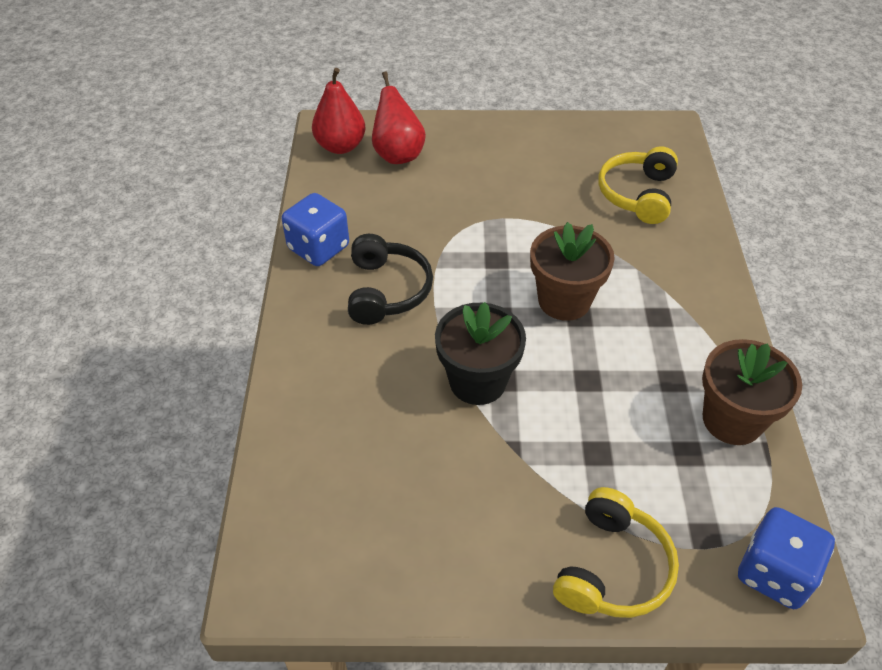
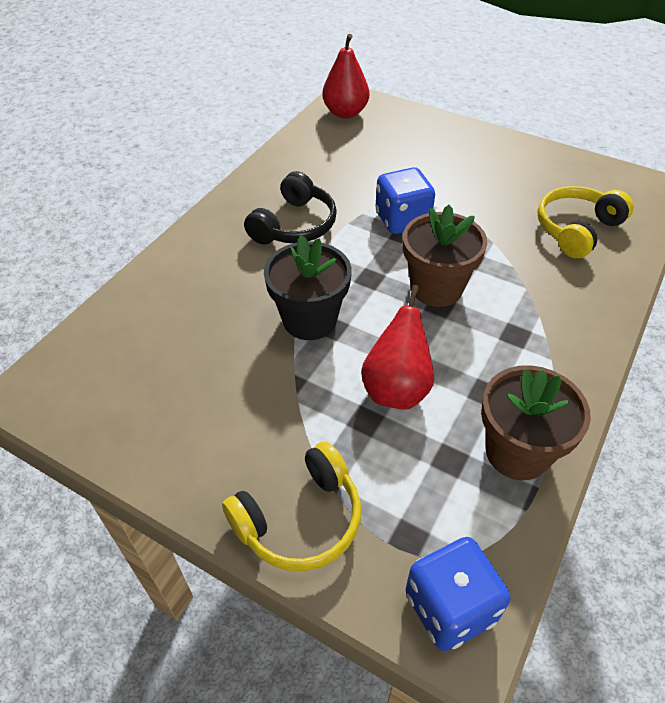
camera: 30 degrees right, 0 degrees up
blue dice [282,193,349,266] -> blue dice moved to [376,167,435,234]
red pear [372,72,426,164] -> red pear moved to [361,285,434,410]

